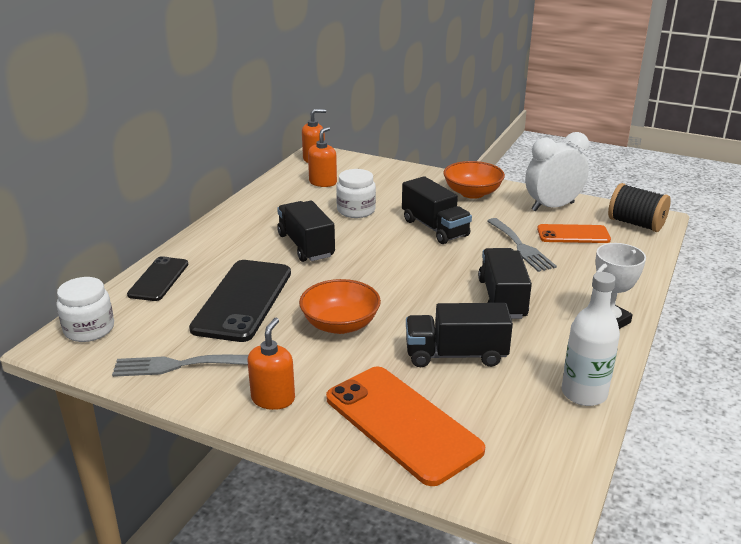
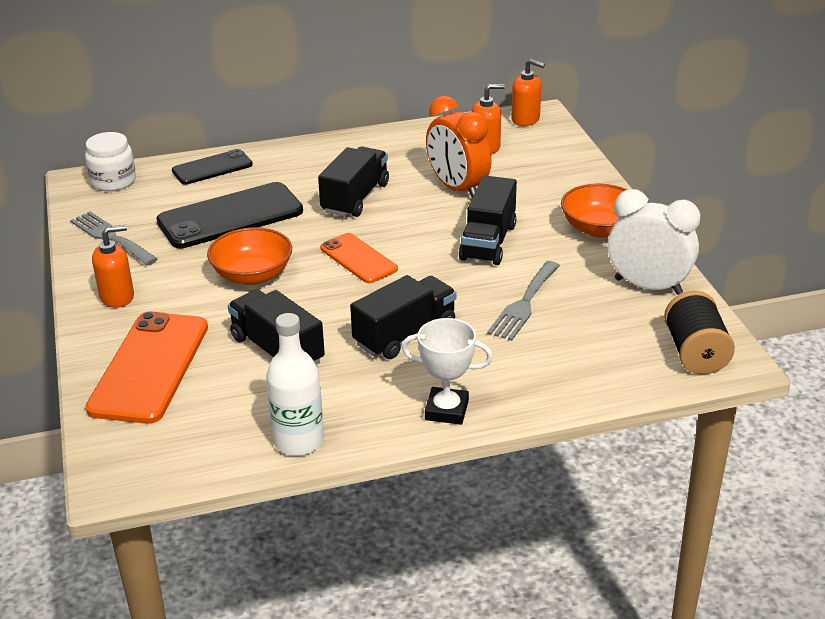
camera: 50 degrees right, 5 degrees up
white jar [336,169,376,218] -> orange clock [426,96,491,198]
orange phone [537,224,611,243] -> orange phone moved to [320,233,398,283]

